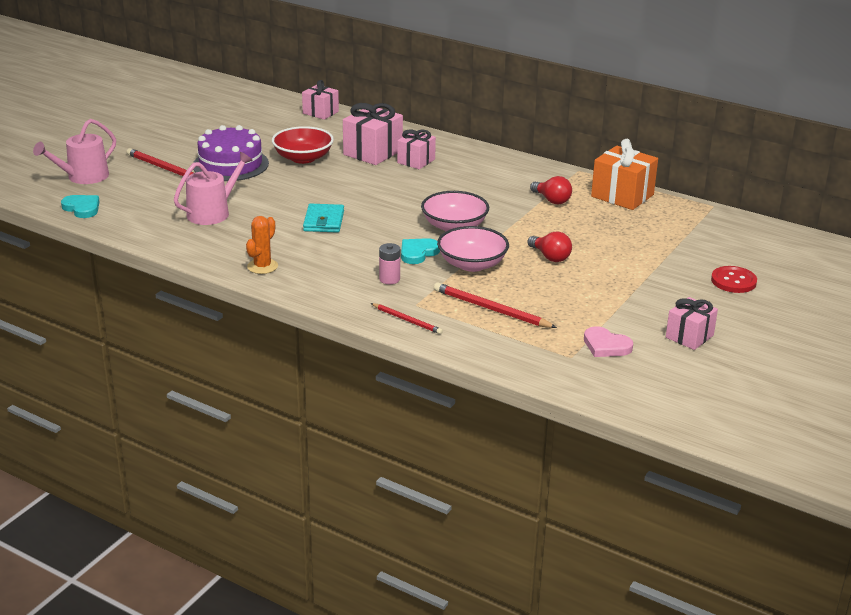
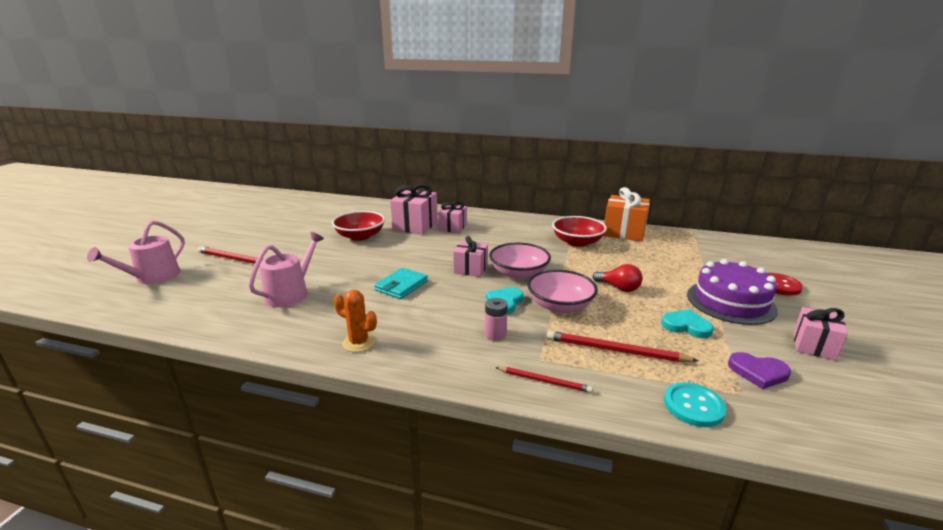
camera: 15 degrees left, 5 degrees down
turquoise heart [61,195,100,218] -> turquoise heart moved to [661,309,714,338]
purple cake [193,125,269,181] -> purple cake moved to [687,259,778,325]
orange cactus [246,216,278,274] -> orange cactus turned 75 degrees counterclockwise [333,290,377,352]
pink gift [302,80,339,120] -> pink gift moved to [453,236,488,277]
turquoise wallet [303,204,344,233] -> turquoise wallet turned 45 degrees clockwise [374,268,428,299]
red light bulb [530,176,572,204] -> red bowl [552,216,607,247]
pink heart [584,326,633,357] -> purple heart [728,352,791,389]
none -> turquoise button [664,382,726,427]

